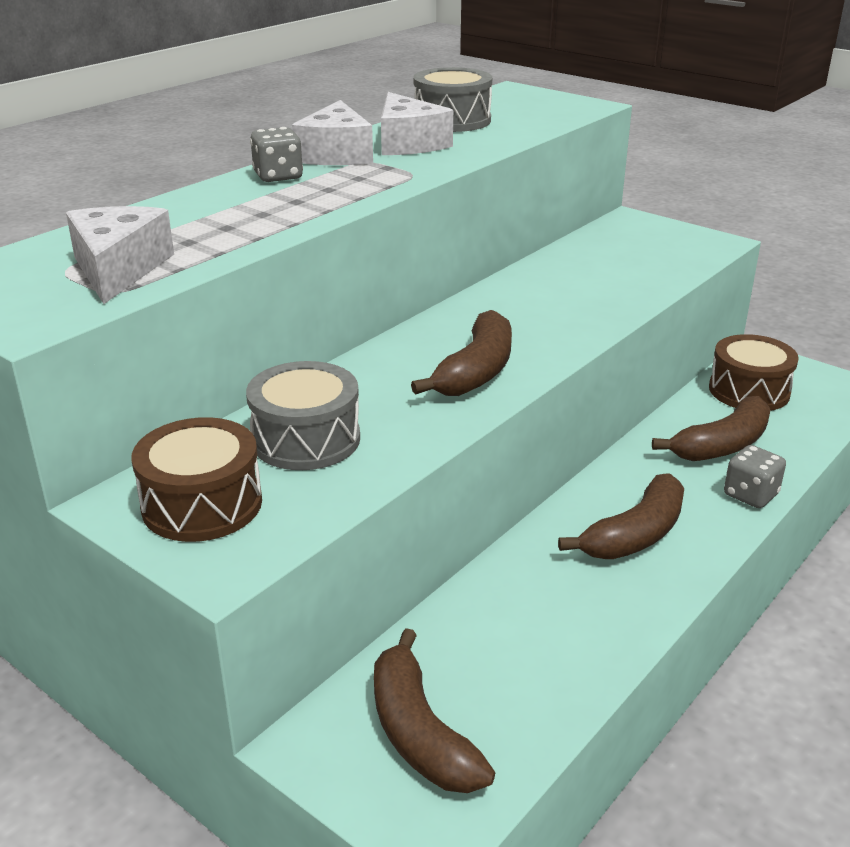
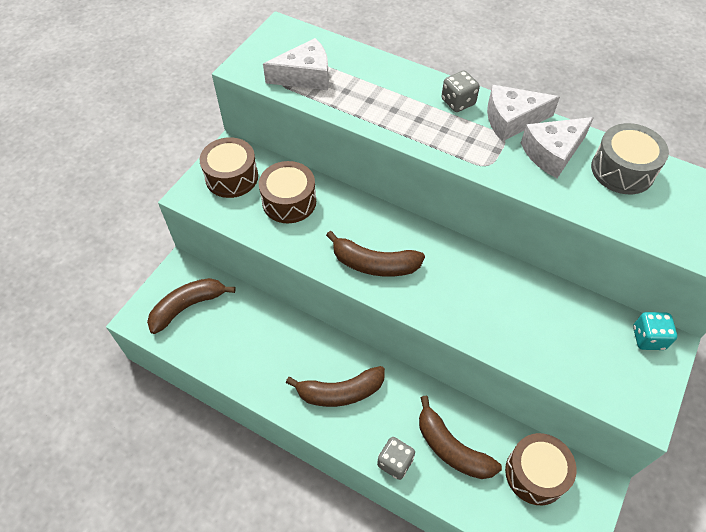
camera: 80 degrees right, 25 degrees up
grey drum [246,361,360,470] -> brown drum [259,161,316,223]
brown banana [558,473,684,559] -> brown banana turned 45 degrees counterclockwise [286,366,385,407]
none -> turquoise dice [633,312,677,350]

